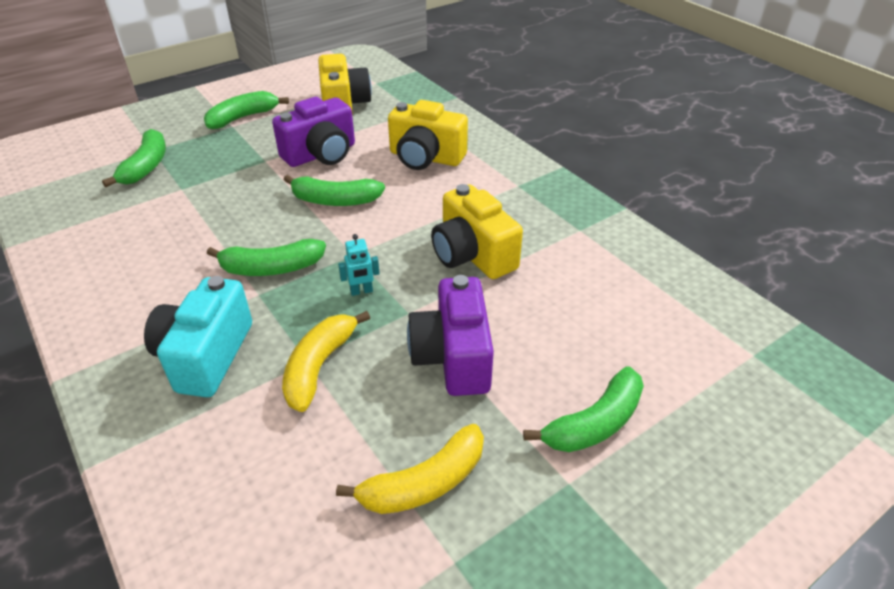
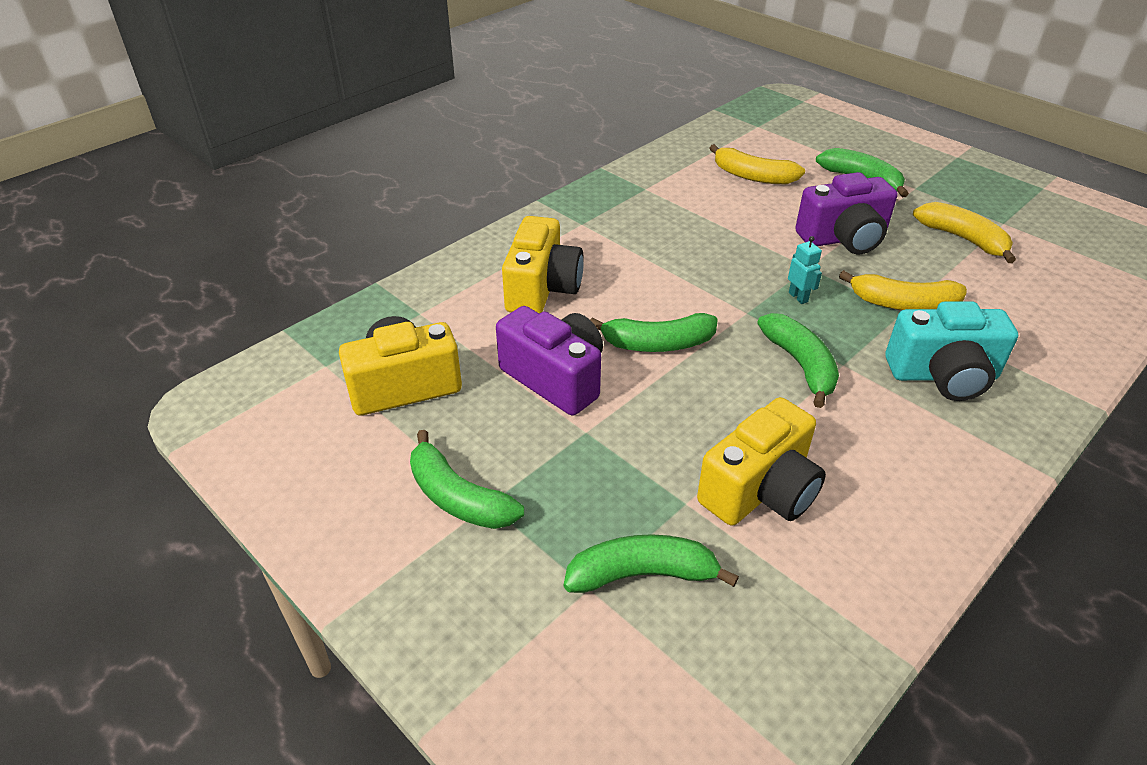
camera: 100 degrees left, 0 degrees up
green banana [283,175,385,206] -> green banana turned 90 degrees clockwise [590,313,718,352]
yellow camera [431,184,523,279] -> yellow camera moved to [697,397,826,526]
none -> yellow banana [709,144,805,184]

